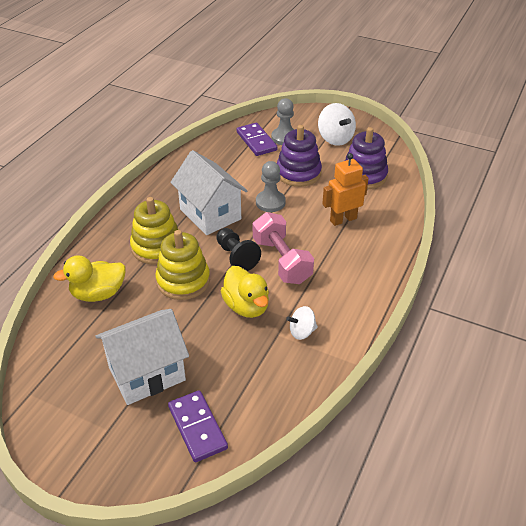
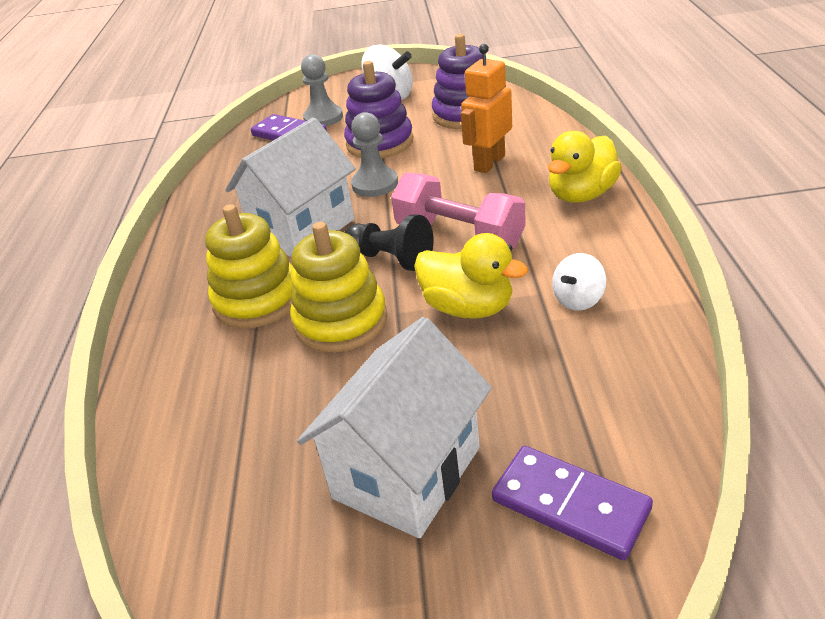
camera: 25 degrees left, 5 degrees down
yellow duck [53,255,126,302] -> yellow duck moved to [548,131,622,203]
white house [170,150,247,235] -> white house turned 75 degrees counterclockwise [225,118,356,257]

